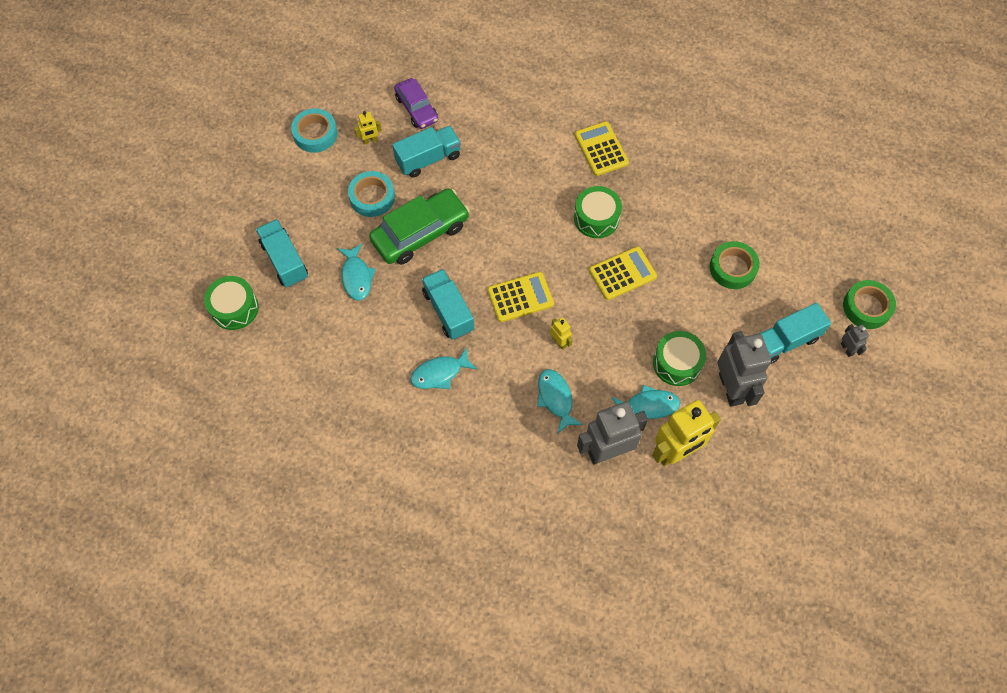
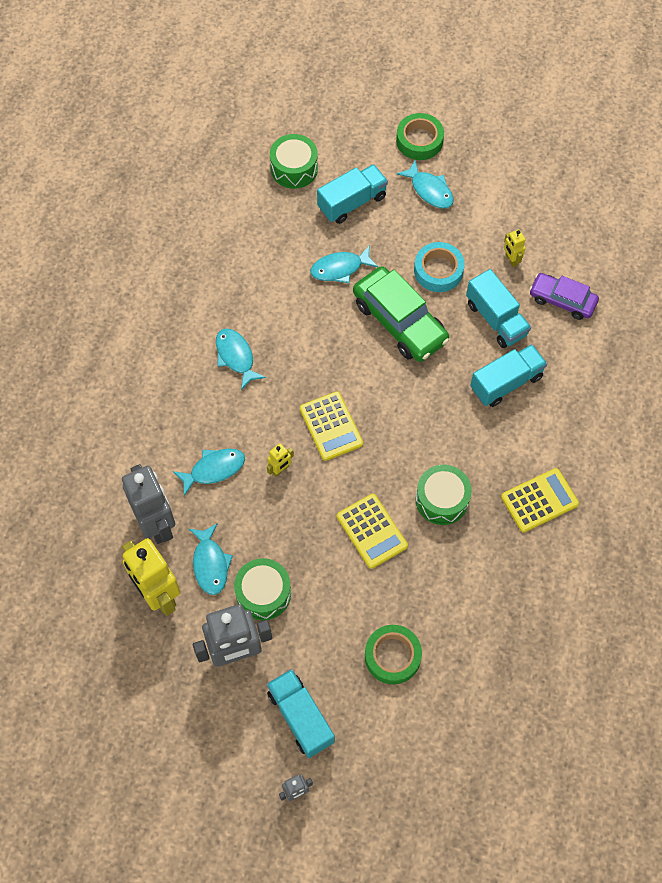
camera: 85 degrees right, 0 degrees up
turquoise tape [291,108,338,153] -> none
purple car [394,78,438,129] -> purple car turned 60 degrees clockwise [529,273,599,320]
turquoise truck [422,269,474,340] -> turquoise truck moved to [470,344,547,407]
green tape [843,280,896,329] -> green tape moved to [396,113,444,160]
none -> turquoise fish [397,159,454,208]

